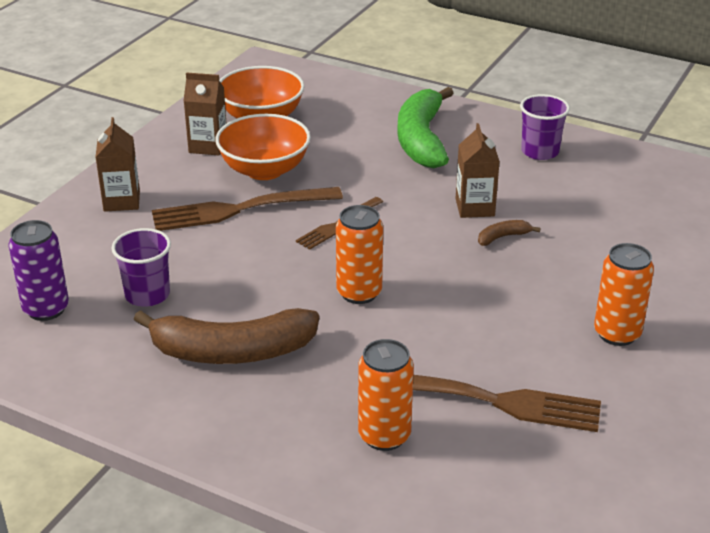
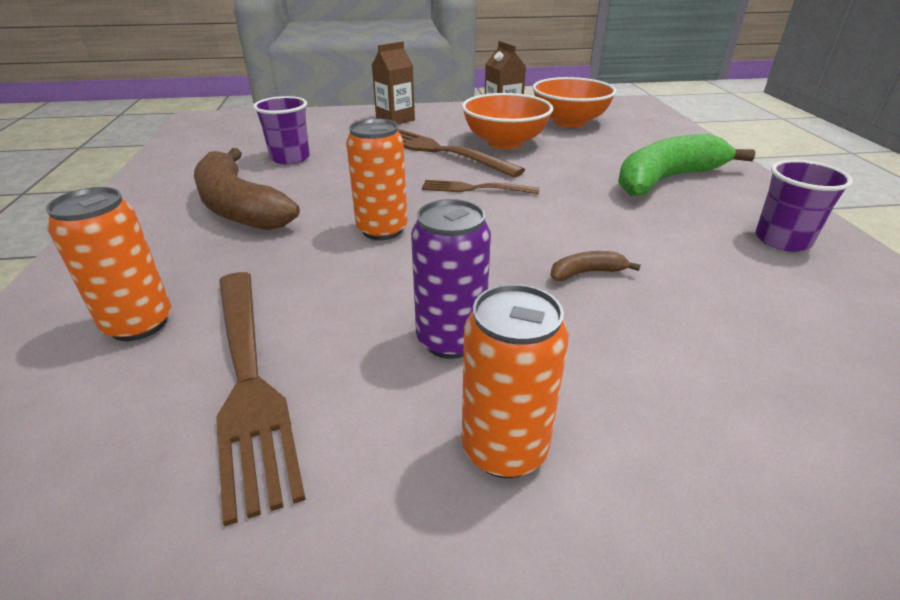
camera: 55 degrees right, 0 degrees up
purple can [9,220,69,321] -> purple can moved to [411,199,491,359]
brown carton [456,123,500,218] -> none
brown banana [478,220,541,246] -> brown banana turned 45 degrees counterclockwise [551,251,641,281]

